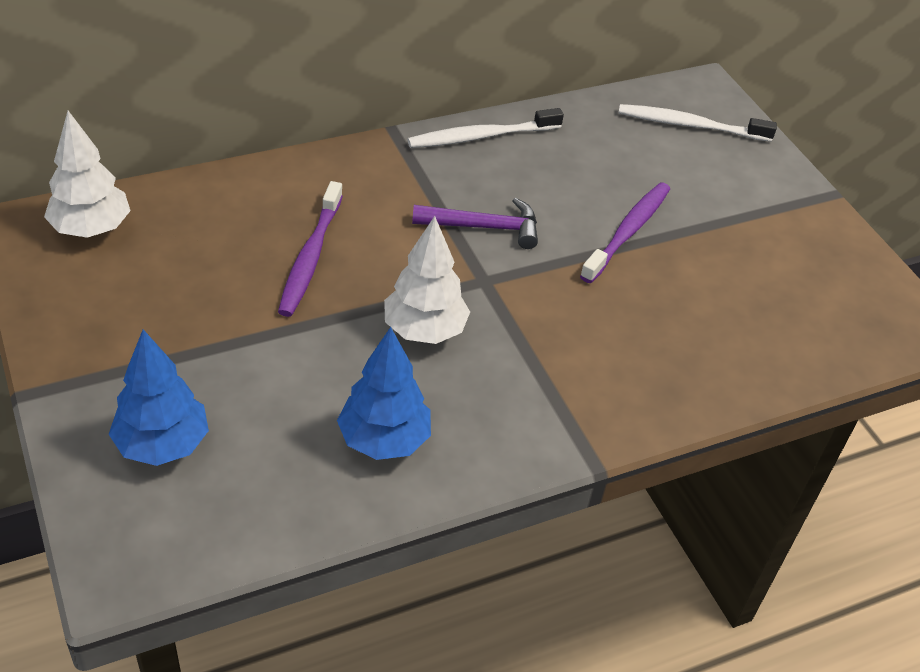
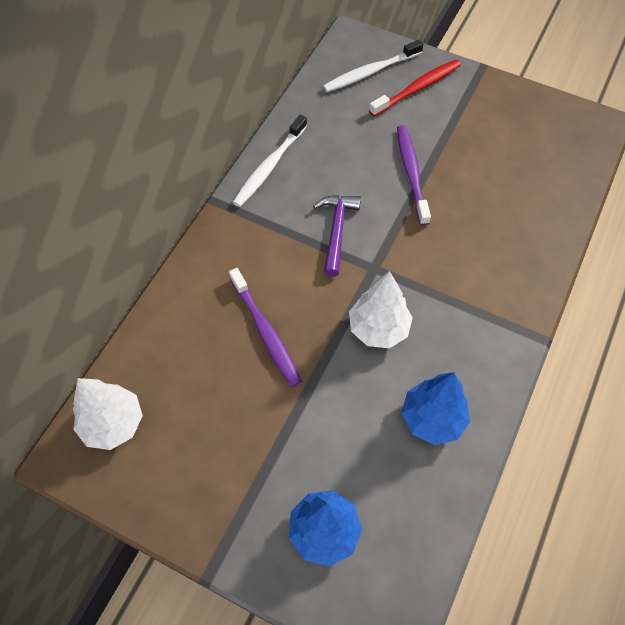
camera: 35 degrees left, 15 degrees up
purple hammer [412,198,538,249] -> purple hammer turned 45 degrees counterclockwise [313,195,361,277]
none -> red toothbrush [369,60,461,117]

